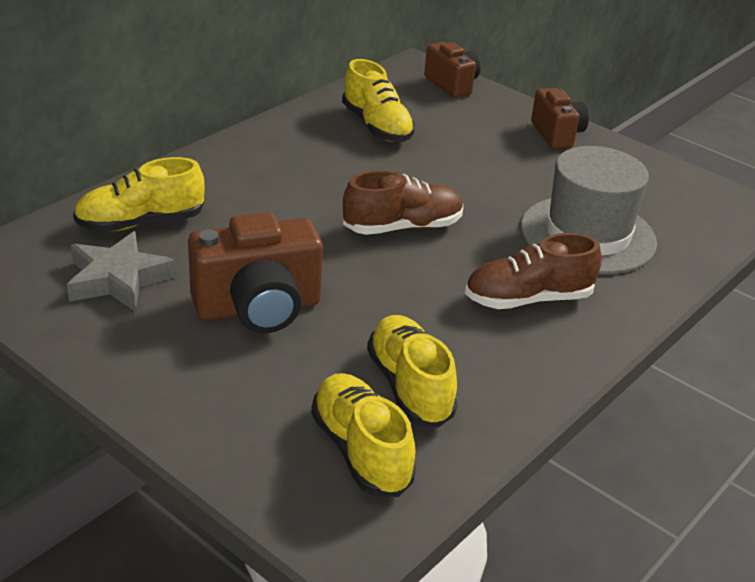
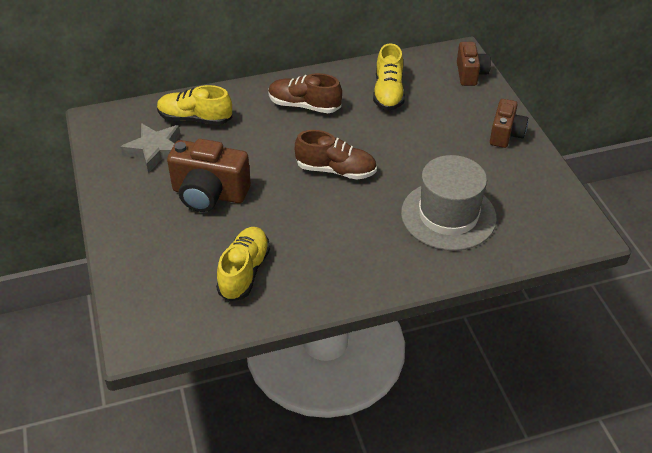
camera: 35 degrees right, 10 degrees up
yellow shoe [311,373,416,497] -> none
brown shoe [465,233,602,309] -> brown shoe moved to [268,73,342,113]

